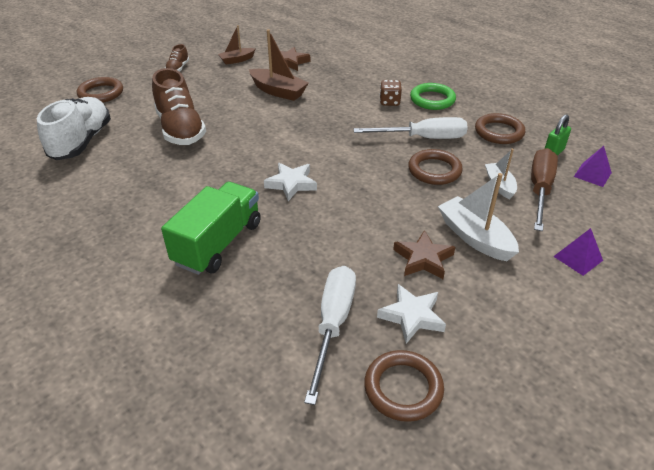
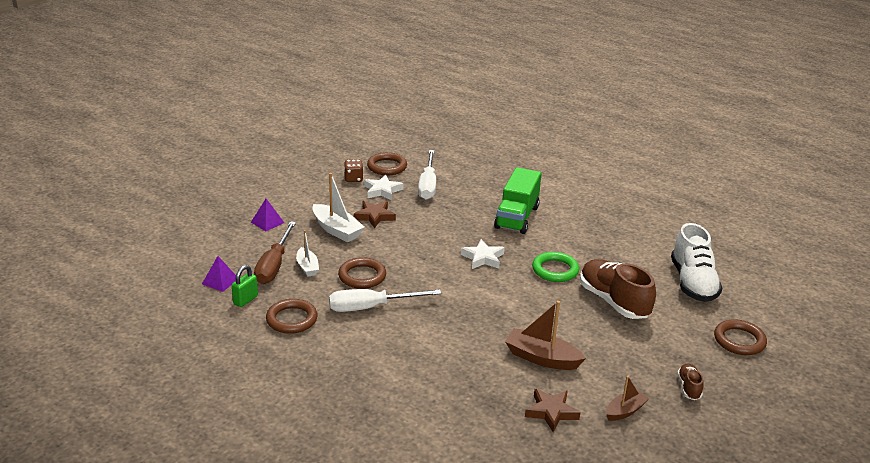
camera: 170 degrees right, 10 degrees down
brown dice [380,80,402,106] -> brown dice moved to [344,160,363,182]
green ring [410,83,456,110] -> green ring moved to [532,252,579,282]

